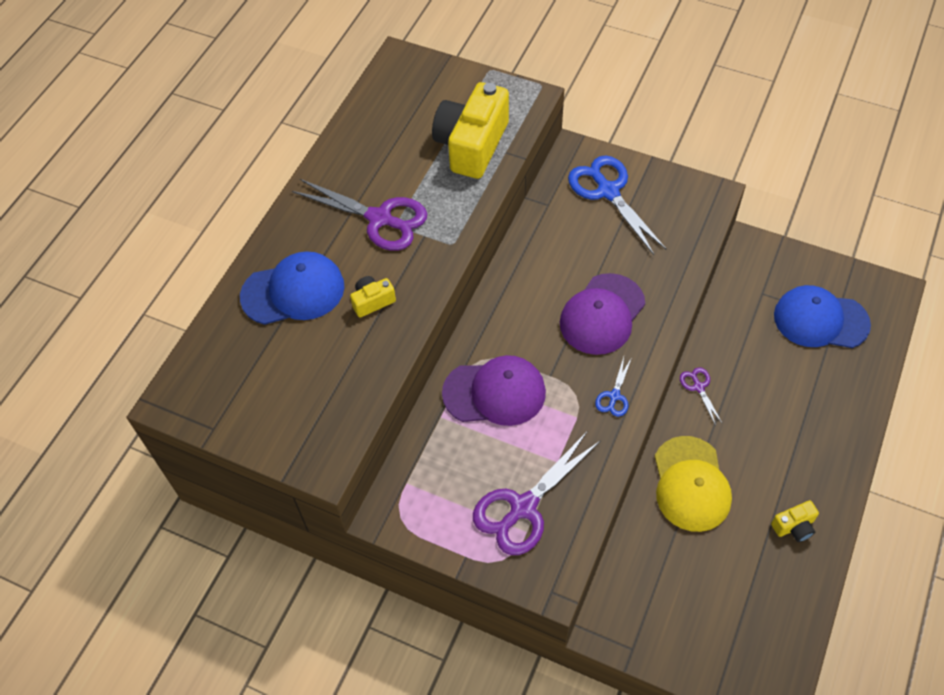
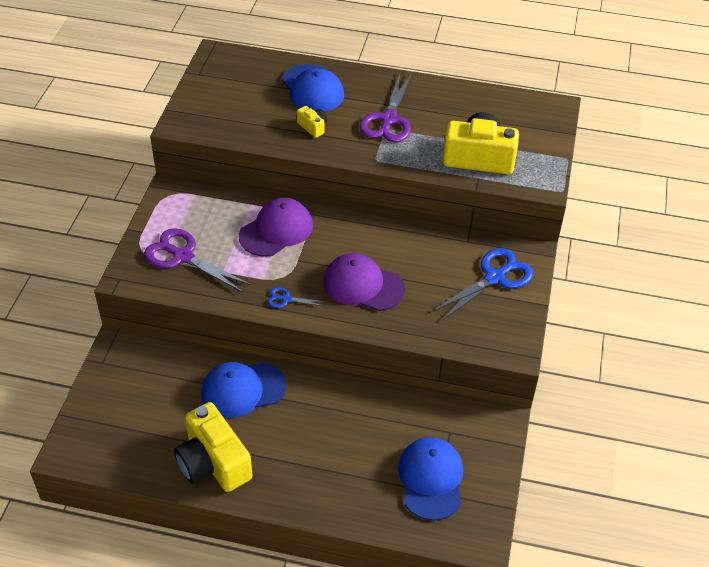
camera: 75 degrees right, 10 degrees down
purple cap [442,355,546,426] -> purple cap turned 120 degrees counterclockwise [239,198,313,257]
yellow cap [655,436,732,532] -> blue cap [201,362,286,418]
purple scissors [680,367,723,426] -> none
yellow camera [771,500,819,542] -> yellow camera [174,402,253,492], size x2.22

